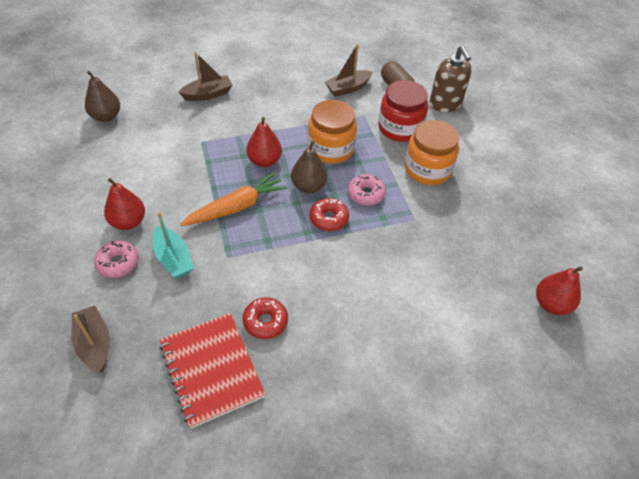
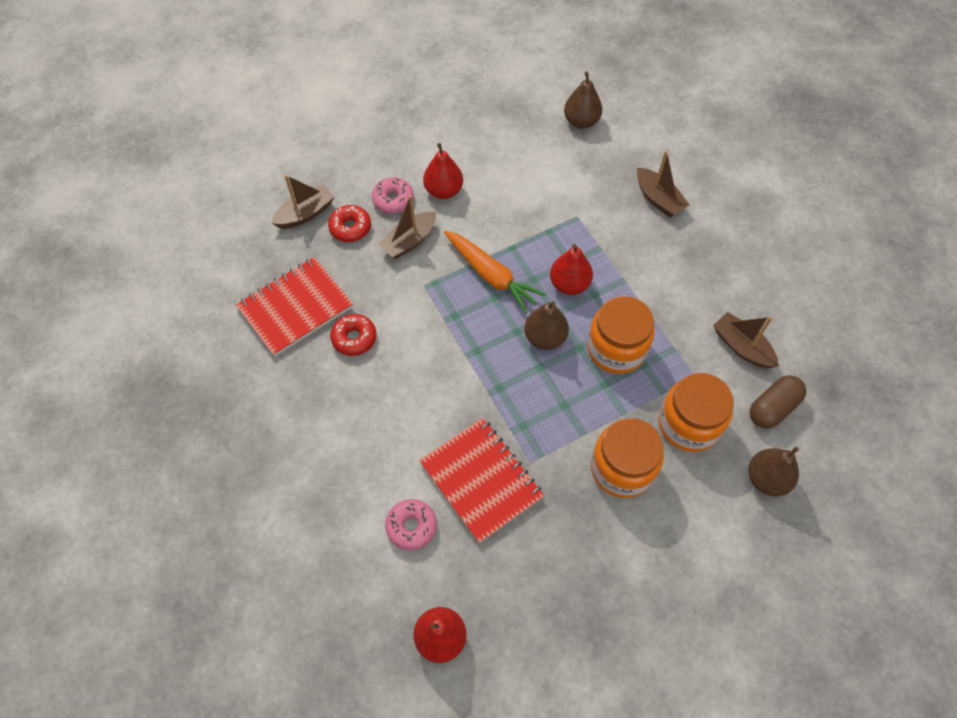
camera: 80 degrees right, 10 degrees up
turquoise boat [153,212,194,278] -> brown boat [378,195,436,259]
red donut [310,198,349,231] -> red donut moved to [328,205,371,242]
pink donut [348,174,386,206] -> pink donut moved to [385,499,437,551]
red jar [378,80,428,142] -> orange jar [659,373,734,452]
brown soap dispenser [429,46,472,112] -> brown pear [748,447,799,496]
none -> red notebook [419,418,544,543]

